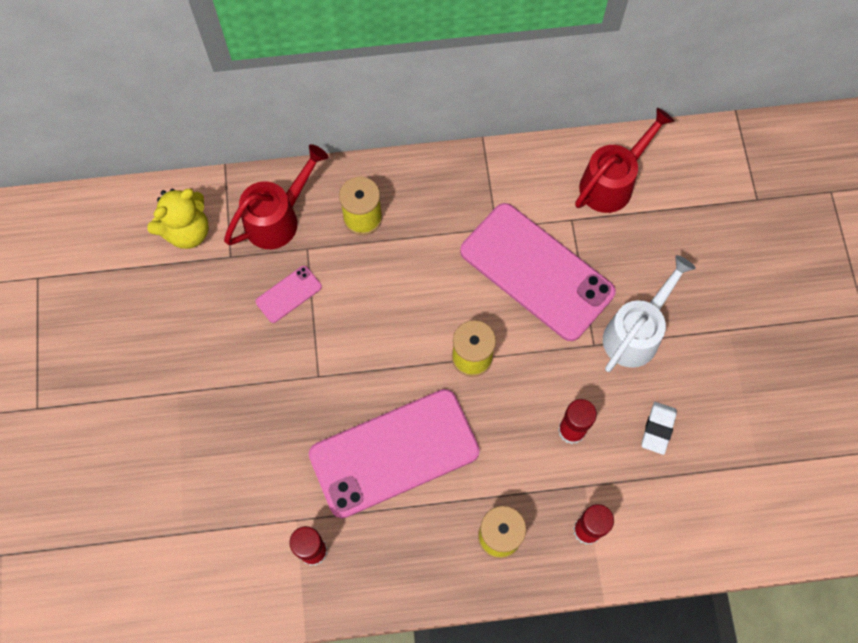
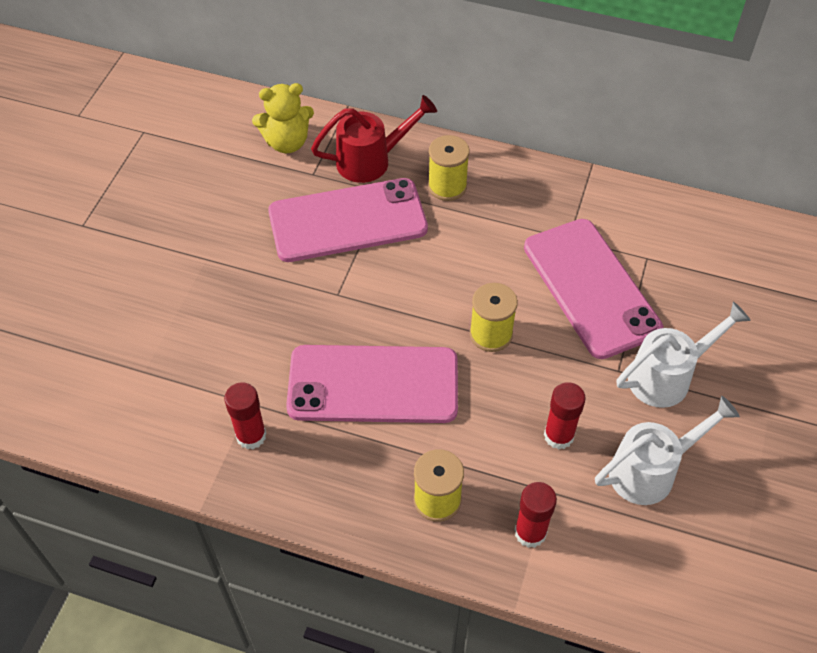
camera: 25 degrees right, 15 degrees down
pink phone [255,266,322,323] -> pink phone [268,178,428,262], size x2.39
red watering can [575,108,674,213] -> none
white eraser [642,402,677,455] -> white watering can [595,396,740,505]

